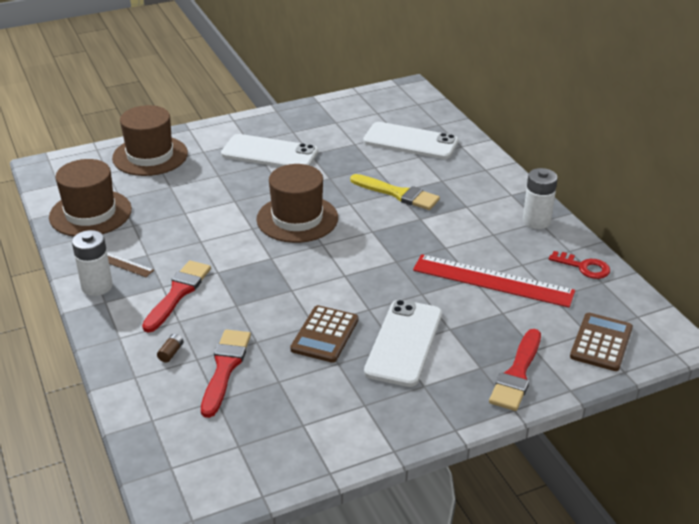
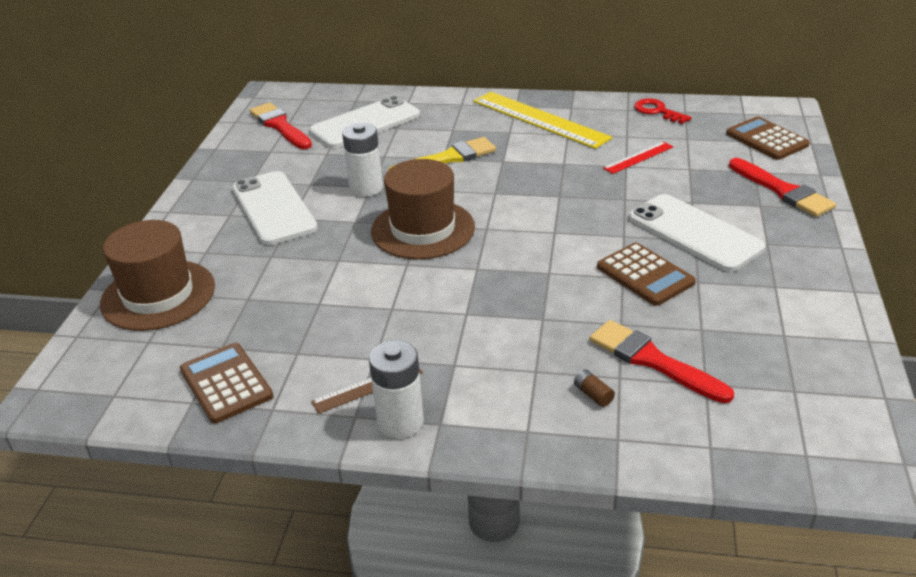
camera: 55 degrees left, 0 degrees up
brown hat [49,159,132,237] -> brown calculator [180,343,273,423]
red brush [142,260,211,333] -> red brush moved to [250,103,312,149]
white phone [221,134,318,167] -> white phone turned 75 degrees counterclockwise [232,171,318,245]
red ruler [413,254,575,308] -> red ruler [603,141,673,174], size x0.49
white battery [523,168,558,229] -> white battery moved to [342,123,383,197]
red key [549,251,610,279] -> red key turned 105 degrees counterclockwise [634,98,691,124]
none -> yellow ruler [474,92,612,149]

